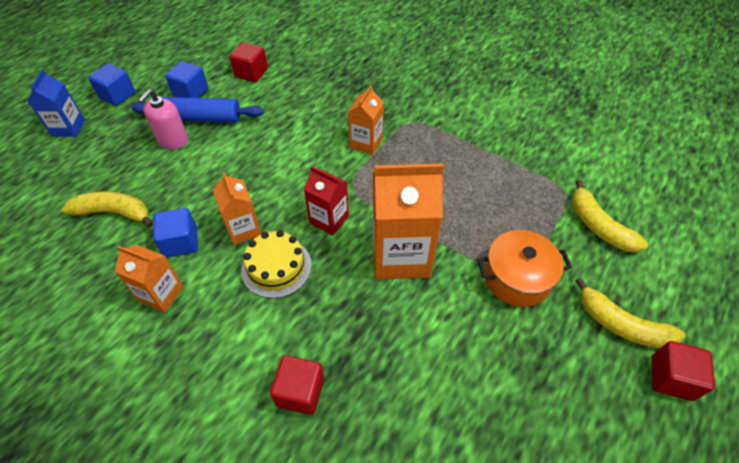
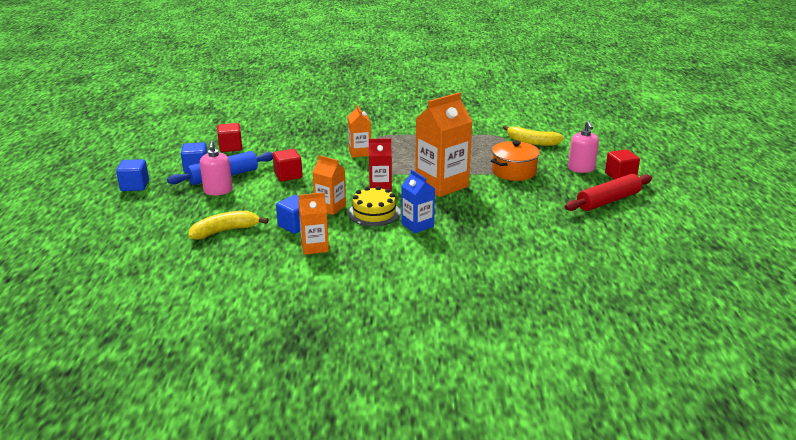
camera: 35 degrees left, 25 degrees down
blue carton [27,70,85,137] -> blue carton moved to [401,170,435,233]
red cube [270,356,324,415] -> red cube moved to [273,149,302,182]
yellow banana [575,278,685,348] -> pink soap dispenser [568,120,599,173]
none -> red rolling pin [565,174,652,211]

